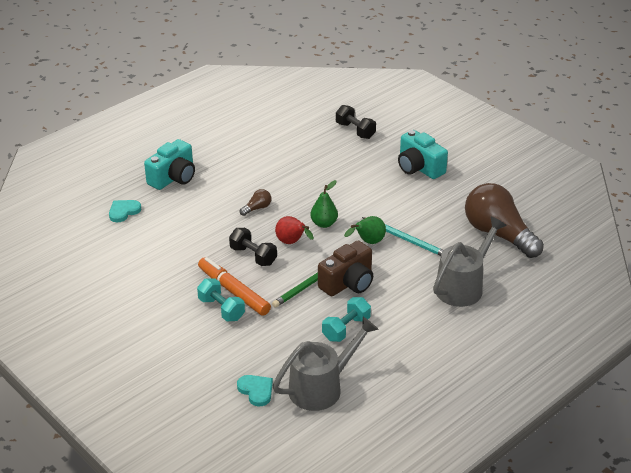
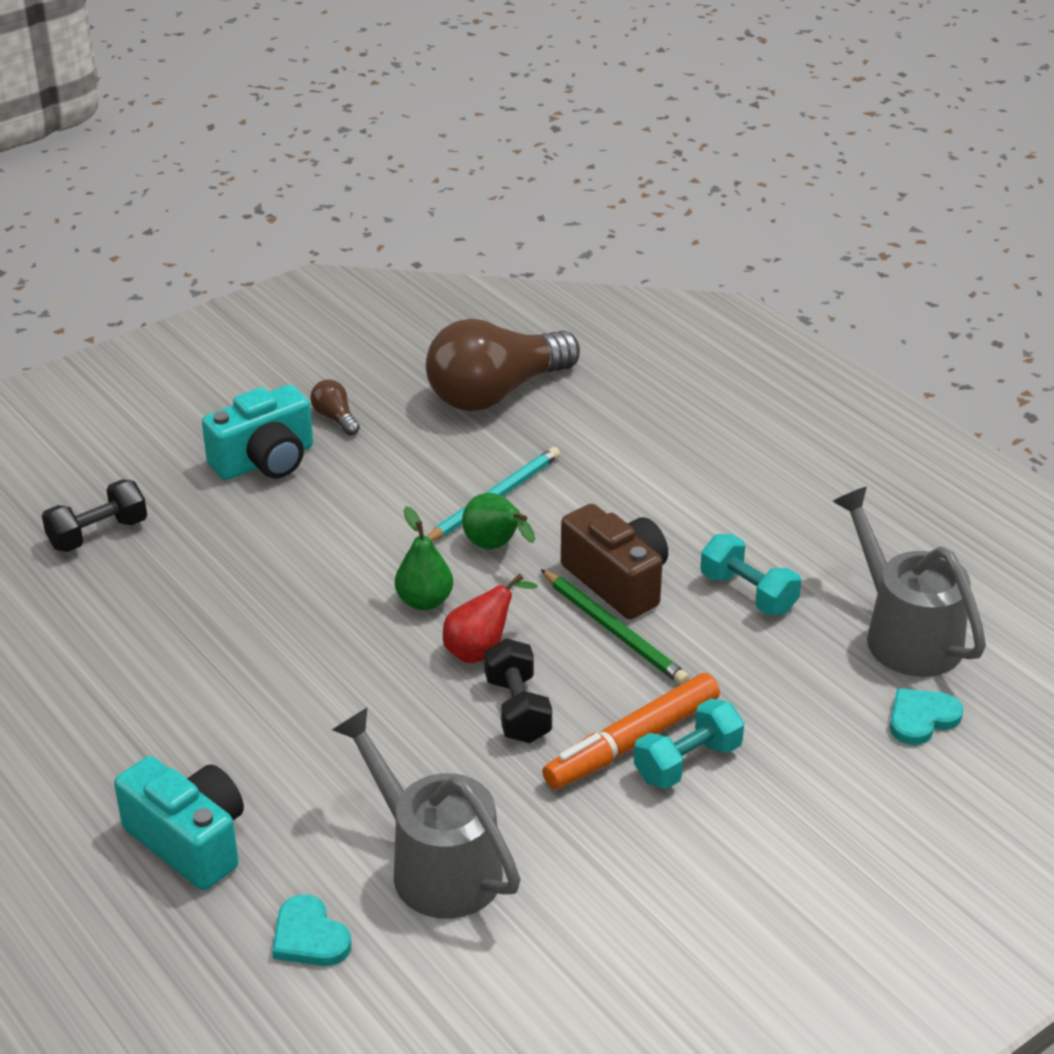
camera: 85 degrees left, 0 degrees up
black dumbbell [229,228,277,266] -> black dumbbell turned 60 degrees counterclockwise [484,638,552,743]
brown light bulb [240,189,271,216] -> brown light bulb moved to [310,379,360,436]
grey watering can [433,217,507,307] -> grey watering can moved to [332,708,521,919]

